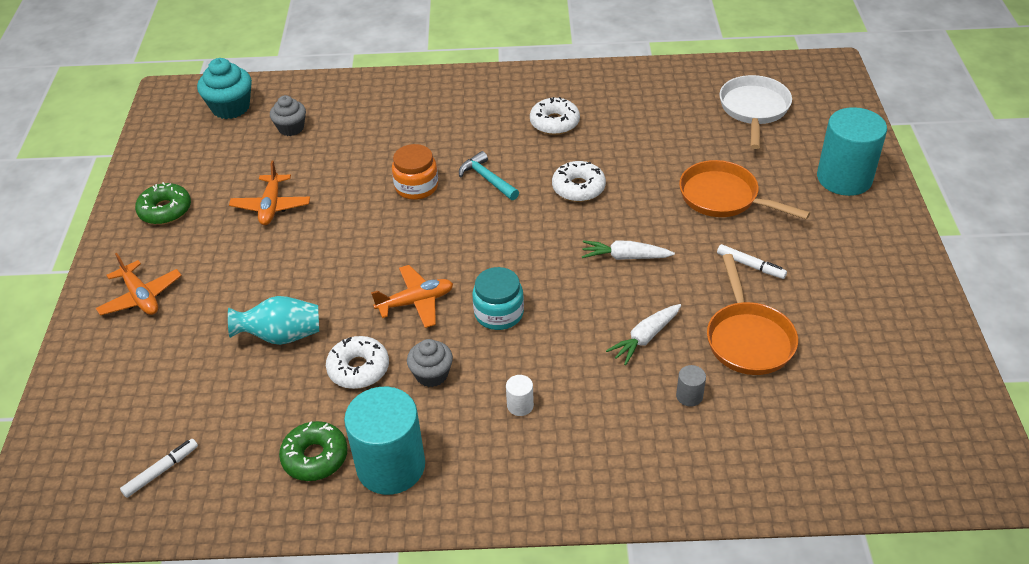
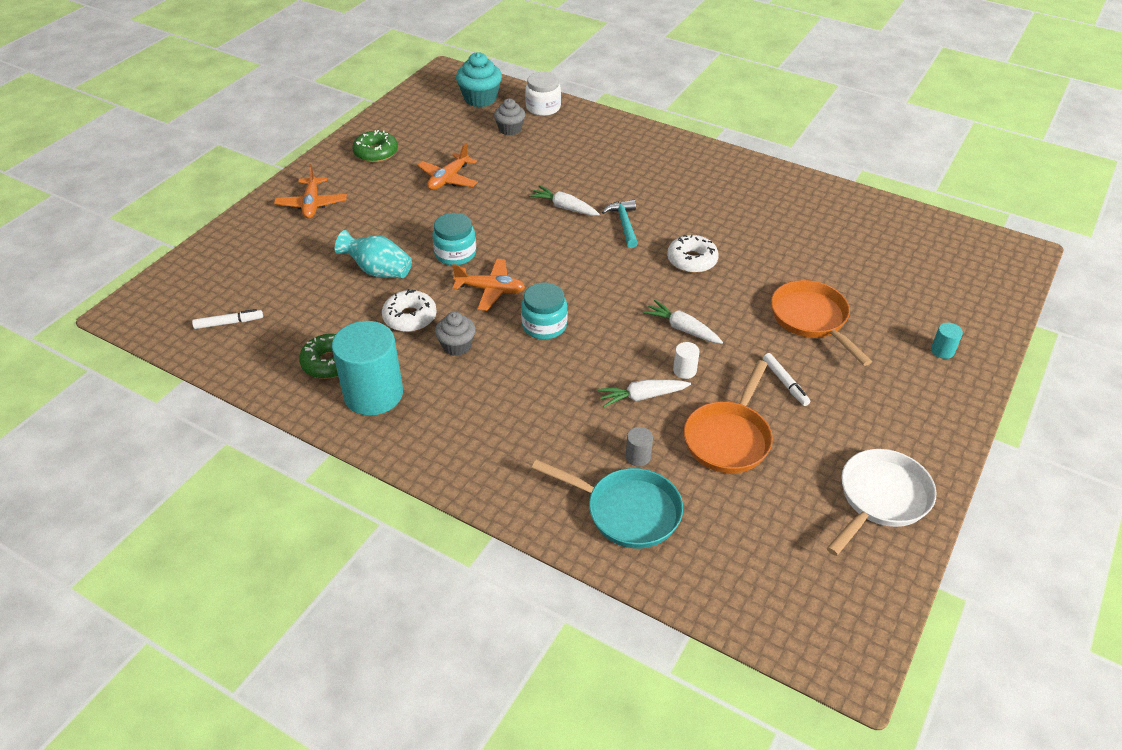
camera: 30 degrees right, 0 degrees up
orange jar [392,144,438,200] -> white carrot [529,185,600,216]
white cylinder [506,375,534,416] -> white cylinder moved to [673,342,699,379]
white donut [530,97,580,135] -> none
white pan [719,75,792,149] -> white pan moved to [827,449,936,556]
turquoise cylinder [817,107,887,196] -> turquoise cylinder [931,323,963,359], size x0.40
none -> turquoise jar [432,213,476,265]
none -> white jar [525,72,561,116]
none -> turquoise pan [532,460,683,548]

